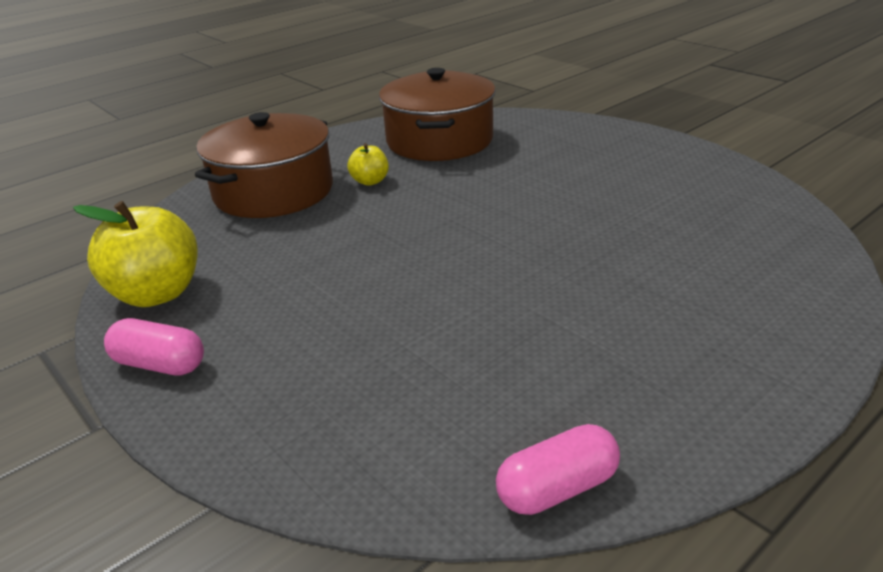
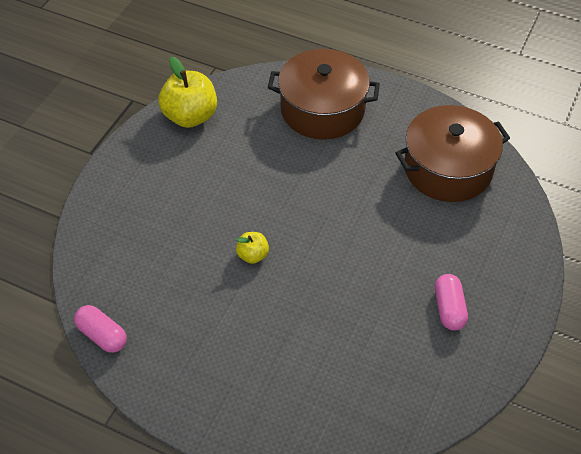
camera: 65 degrees right, 20 degrees up
pink capsule [104,318,204,376] -> pink capsule moved to [435,274,468,331]
yellow apple [347,143,389,186] -> yellow apple moved to [236,232,269,264]

